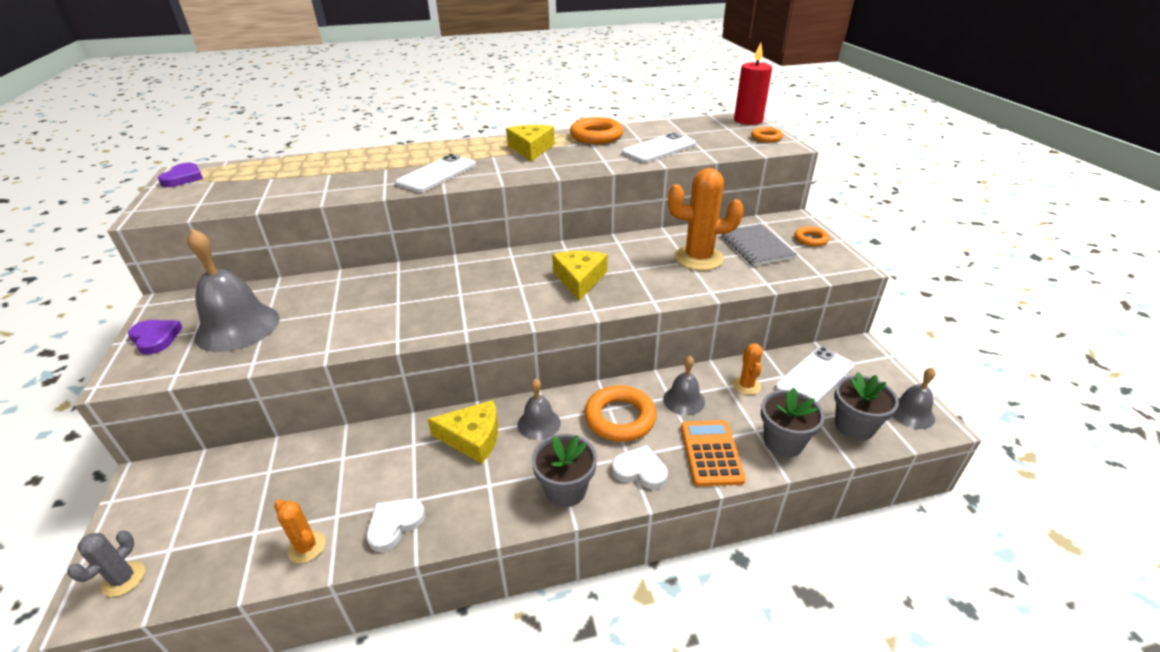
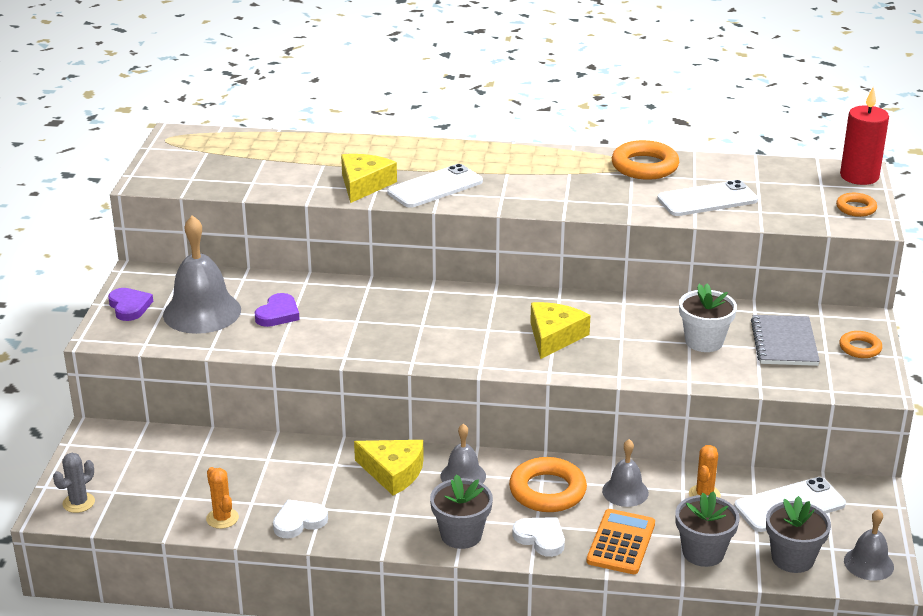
camera: 20 degrees right, 5 degrees down
purple heart [158,163,203,187] -> purple heart moved to [255,293,300,327]
yellow cheese [506,125,555,162] -> yellow cheese moved to [341,154,397,203]
orange cactus [668,168,744,271] -> white flower pot [679,284,737,352]

